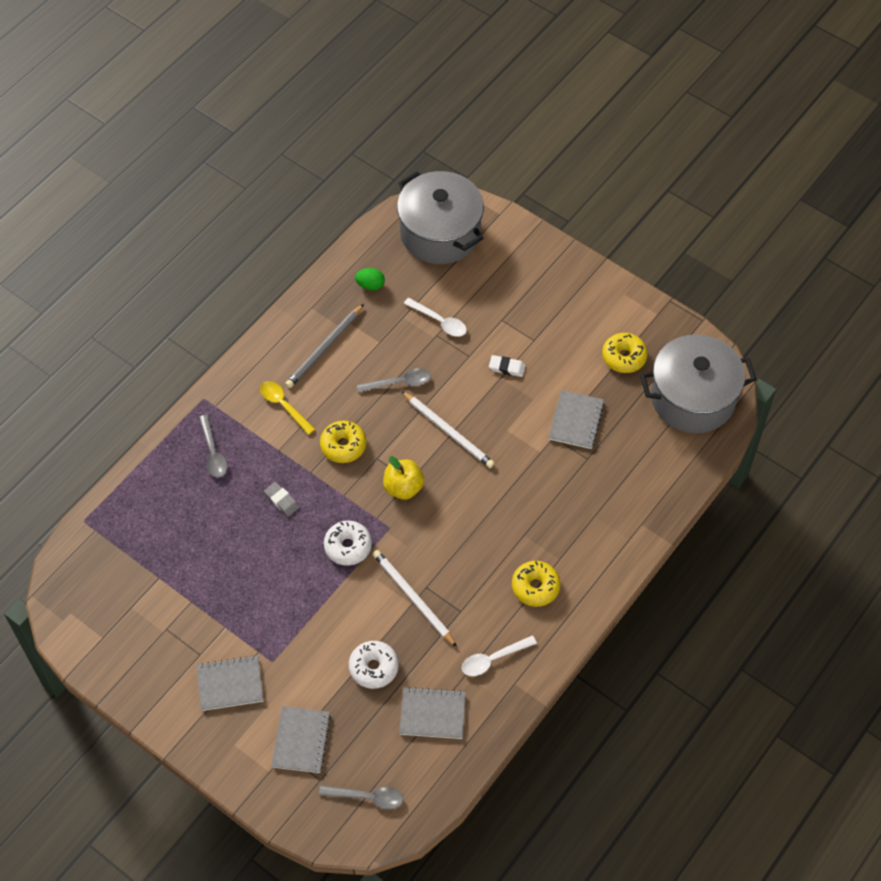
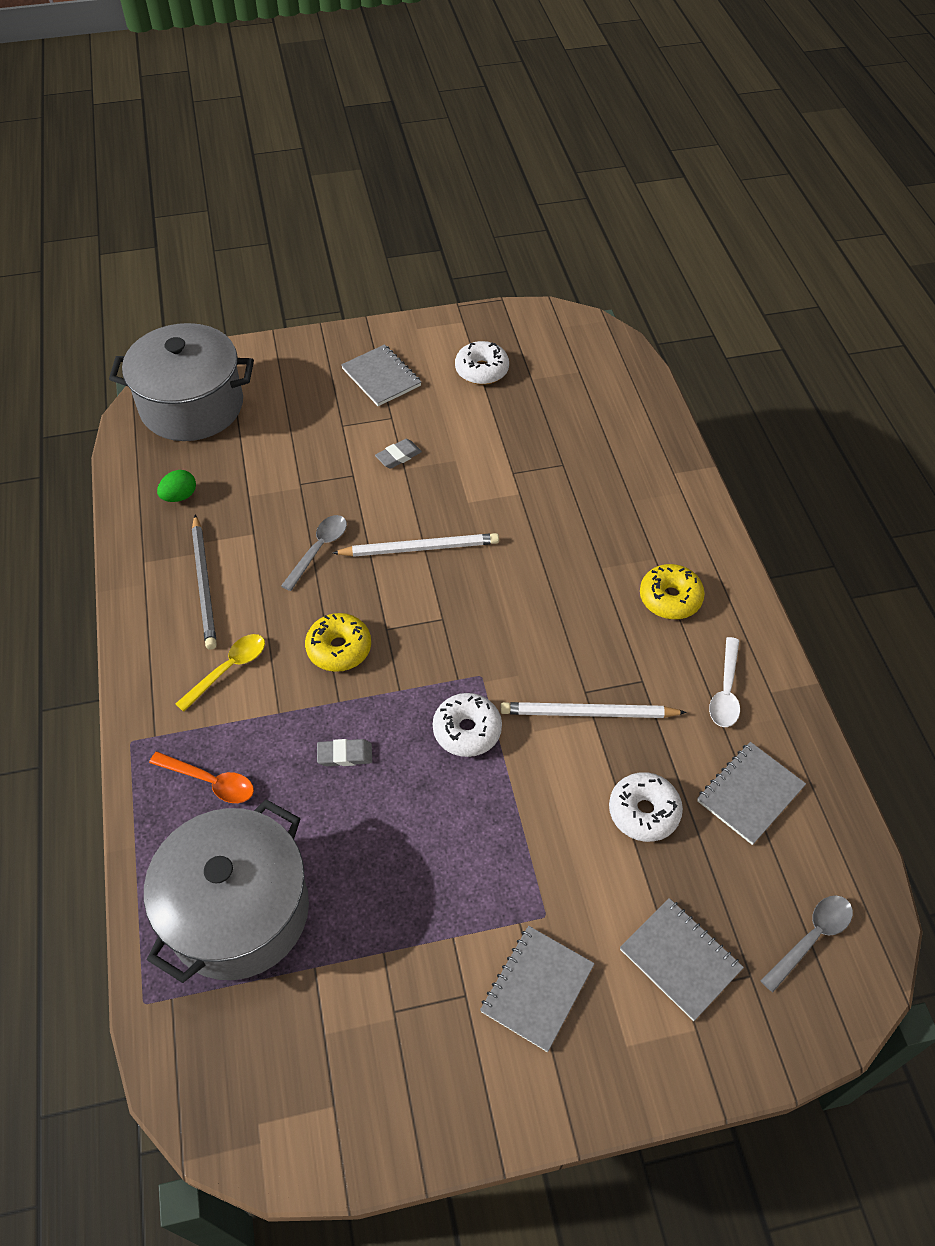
camera: 50 degrees left, 5 degrees down
grey spoon [199,415,228,478] -> orange spoon [149,752,254,803]
yellow spoon [260,381,315,435] -> yellow spoon turned 135 degrees clockwise [175,634,265,712]
yellow apple [383,456,424,500] -> none
white spoon [404,298,467,337] -> none
white eraser [489,355,526,377] -> grey eraser [375,439,422,469]
grey notebook [549,390,605,449] -> grey notebook moved to [341,344,421,406]
yellow donut [602,333,648,373] -> white donut [455,341,509,385]
grey pot [640,334,757,433] -> grey pot moved to [144,799,309,983]

